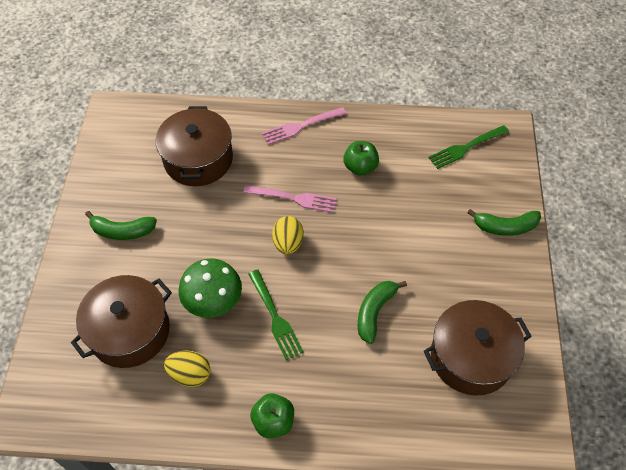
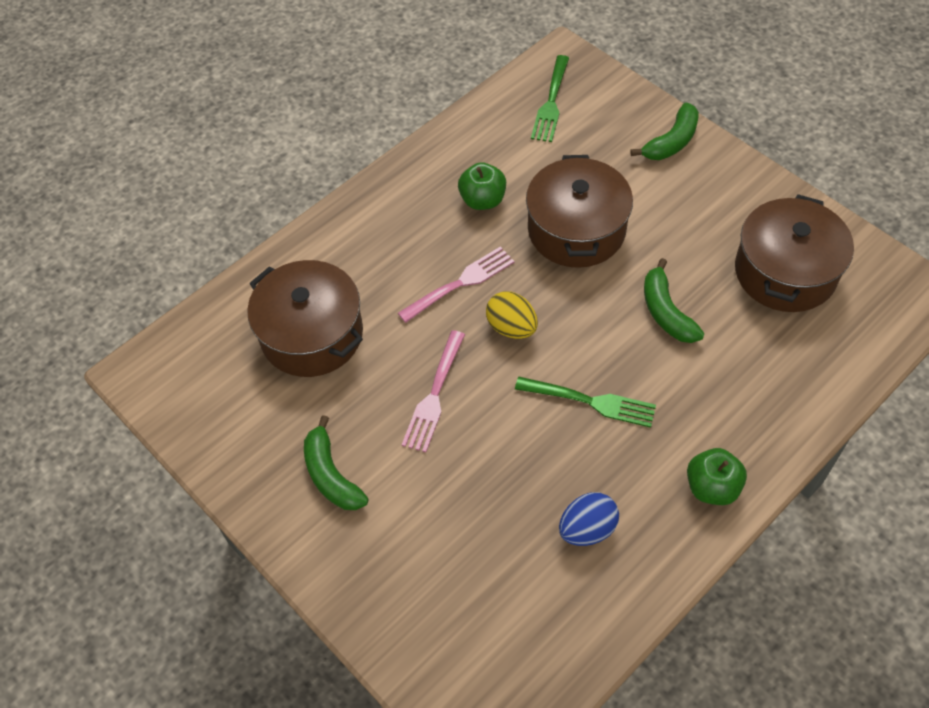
camera: 45 degrees left, 0 degrees up
brown pot [71,275,172,368] -> brown pot moved to [526,155,633,268]
green banana [85,211,157,240] -> green banana turned 105 degrees clockwise [304,415,368,510]
yellow egg [164,351,210,387] -> blue egg [559,493,619,546]
green mushroom [179,258,242,318] -> none
pink fork [262,107,346,145] -> pink fork moved to [402,330,465,452]

